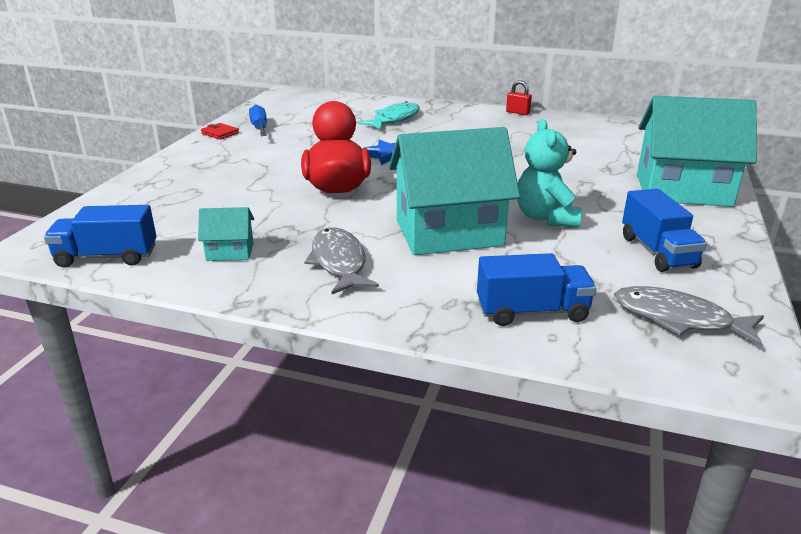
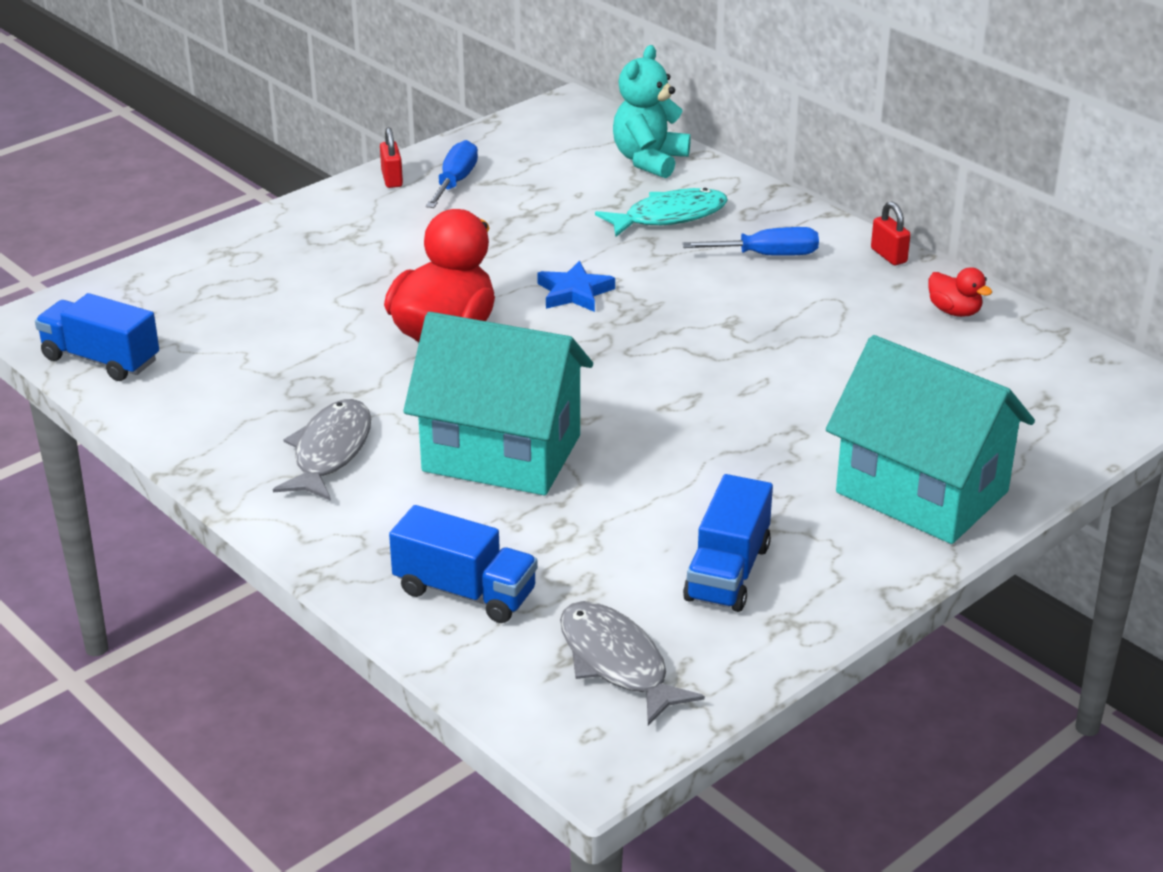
camera: 30 degrees right, 5 degrees up
turquoise house [198,207,254,261] -> none
red wallet [201,123,239,140] -> red padlock [380,127,403,188]
turquoise teddy bear [517,119,582,227] -> turquoise teddy bear moved to [613,45,691,178]
none -> blue screwdriver [682,227,819,256]
none -> red duck [928,267,992,317]

